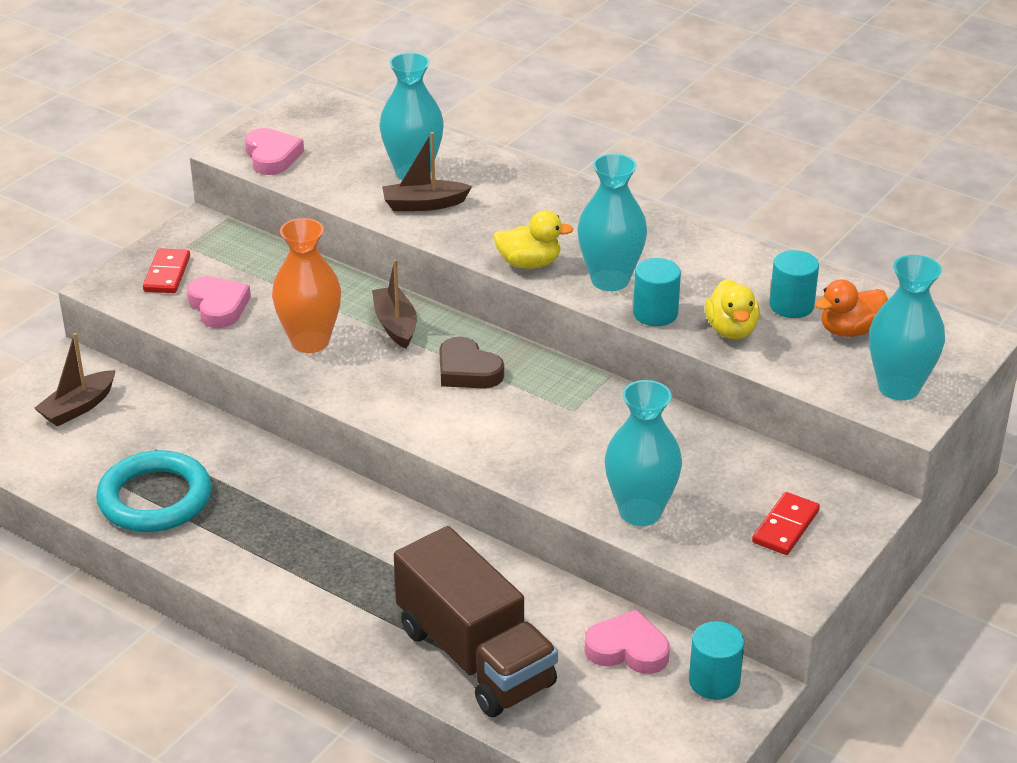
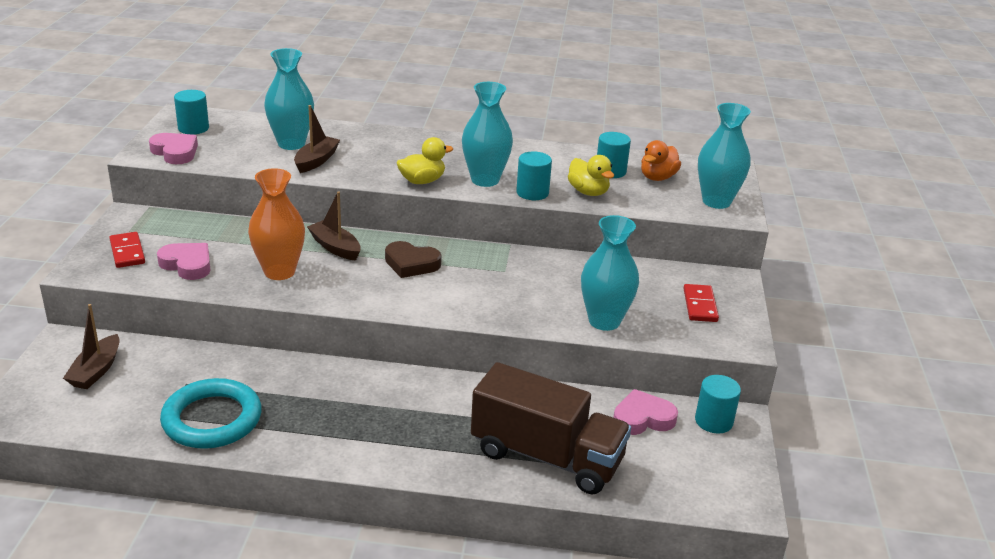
camera: 30 degrees left, 5 degrees down
brown boat [382,132,472,211] -> brown boat turned 150 degrees clockwise [294,105,340,173]
none -> turquoise cylinder [174,90,209,135]

